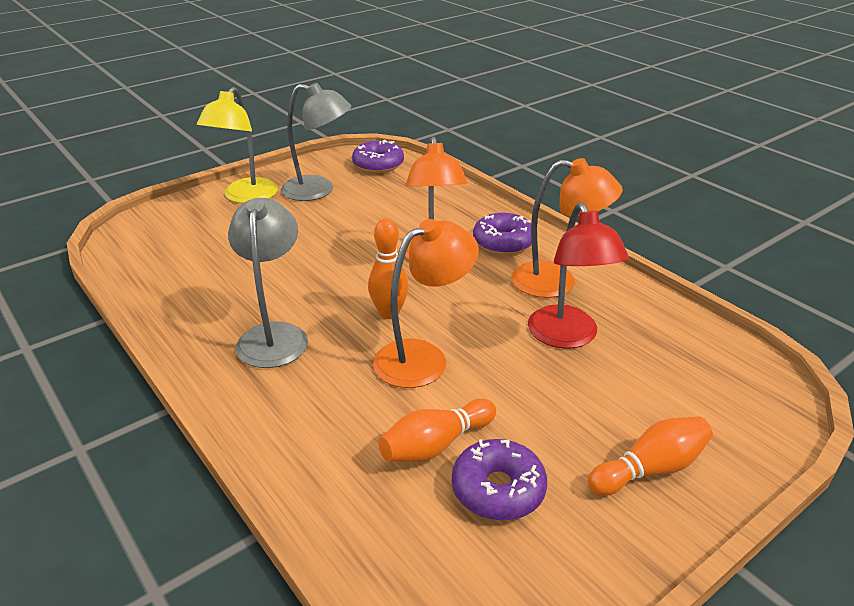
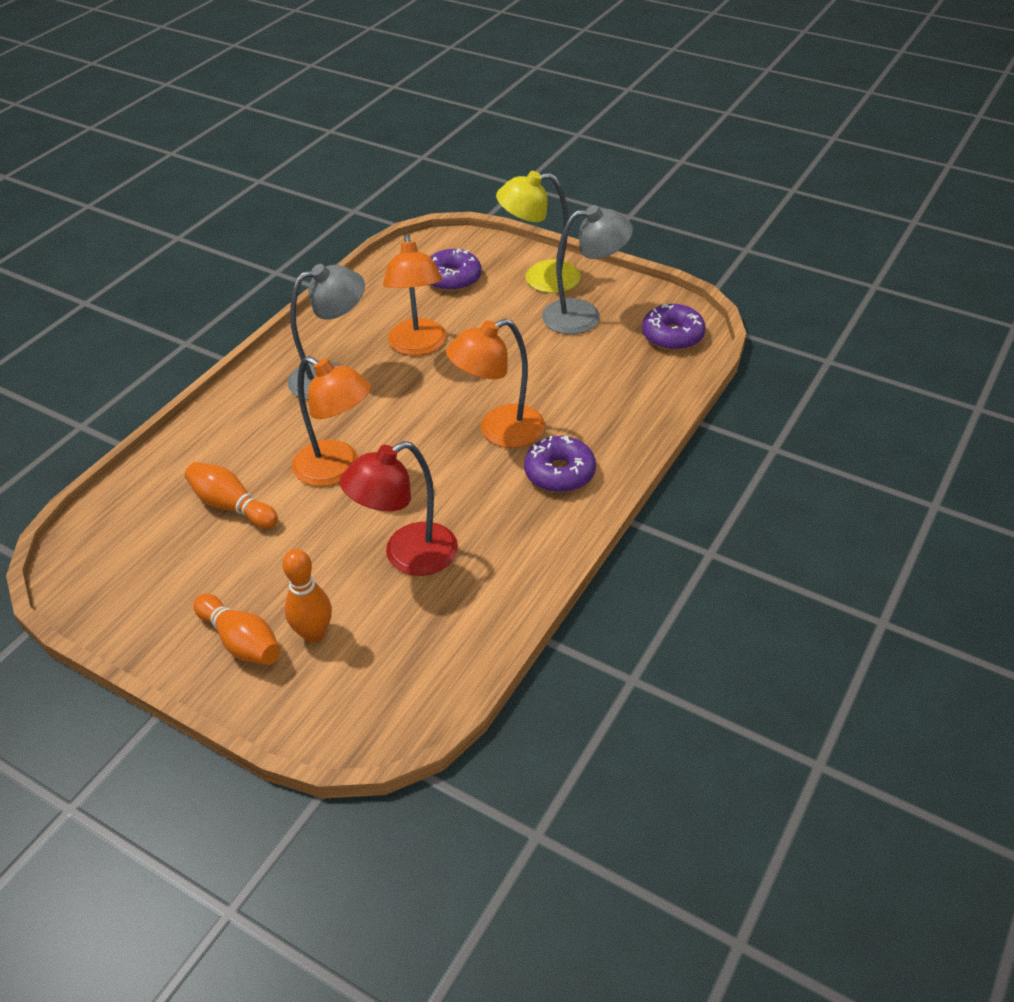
camera: 70 degrees right, 10 degrees up
grey lamp [281,83,351,201] -> grey lamp turned 90 degrees counterclockwise [542,205,633,334]
orange bowling pin [368,218,409,319] -> orange bowling pin moved to [282,549,332,643]
purple donut [452,439,547,521] -> purple donut moved to [430,248,482,291]
orange lamp [512,158,623,298] -> orange lamp moved to [383,234,446,356]

